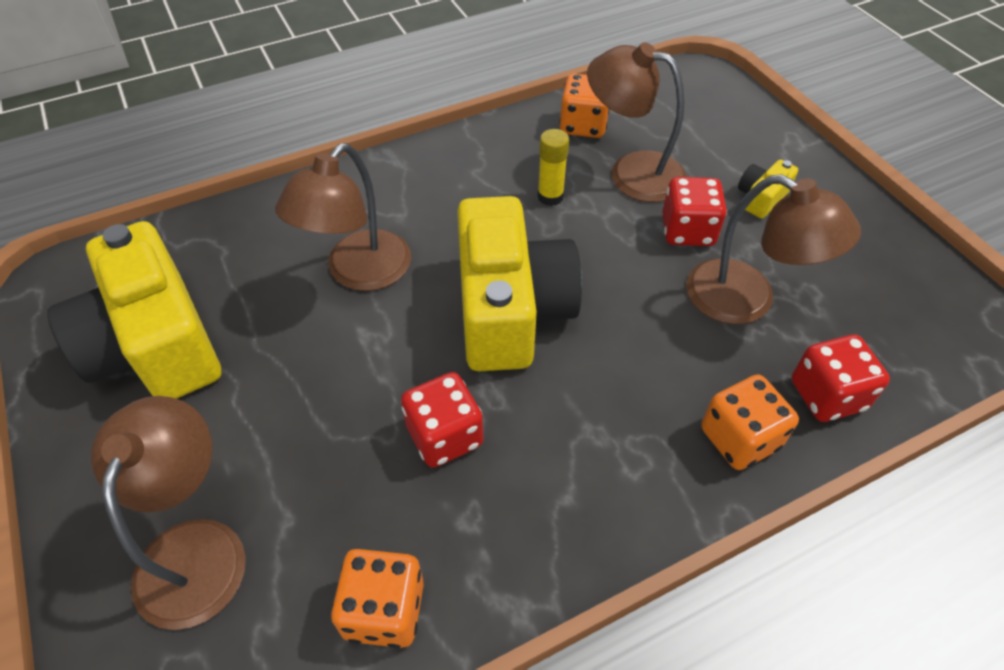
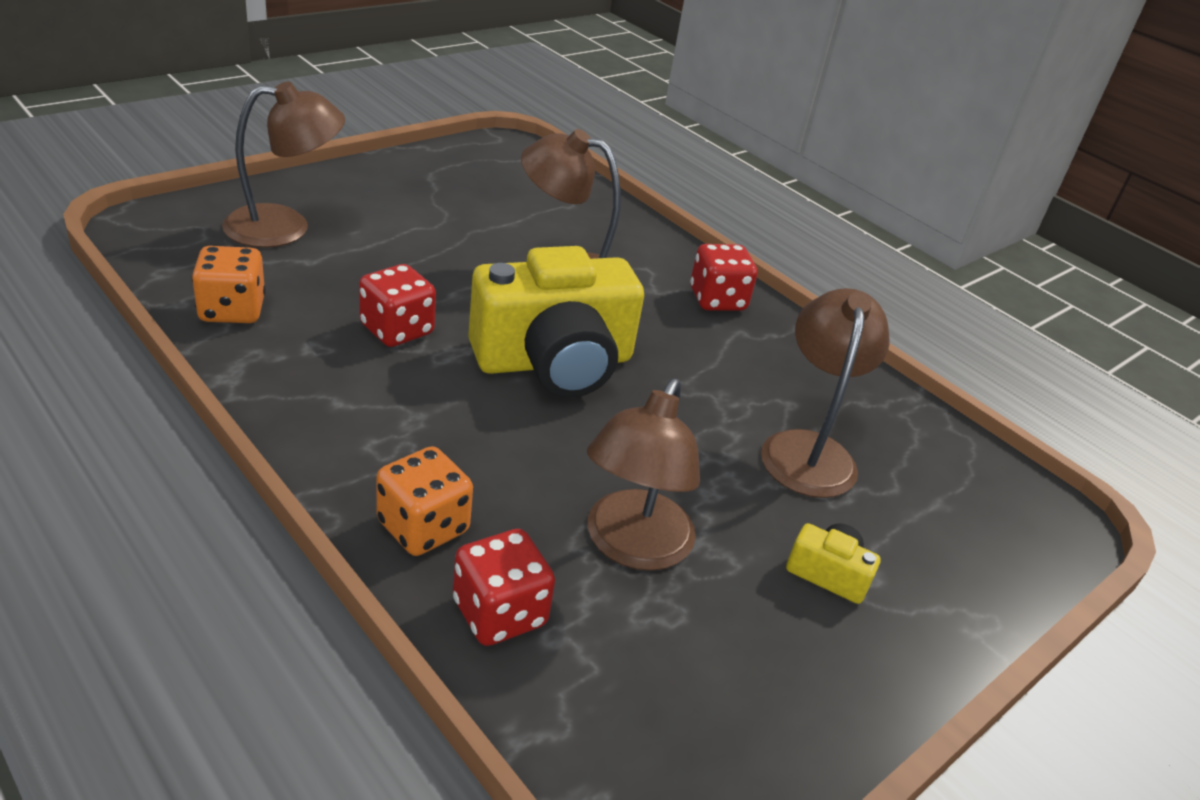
camera: 70 degrees right, 15 degrees down
yellow camera [47,221,222,399] -> none
yellow glue stick [537,129,569,206] -> none
orange dice [559,74,610,138] -> none
red dice [662,177,727,246] -> red dice moved to [690,244,758,311]

